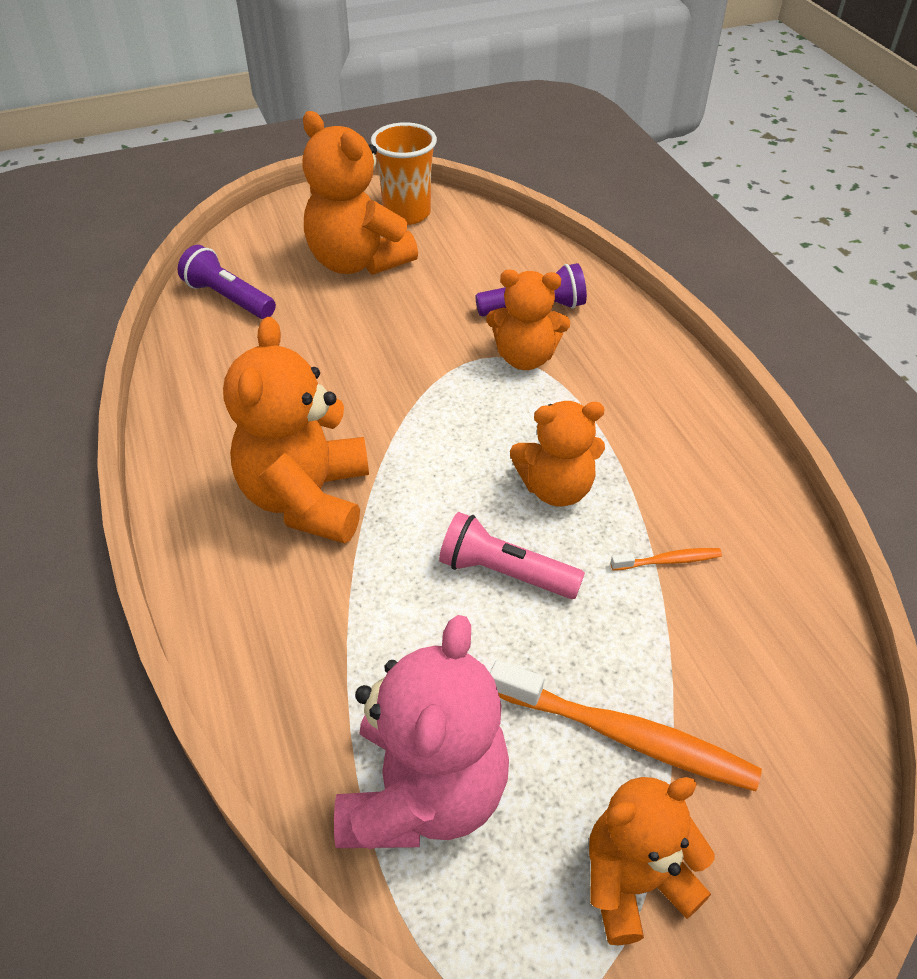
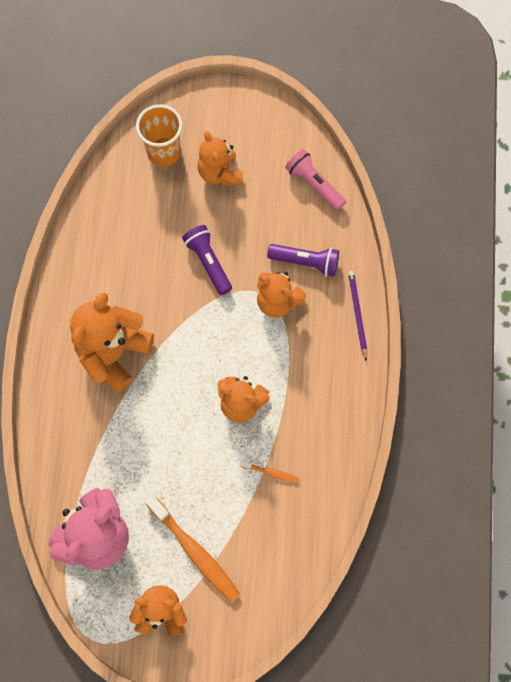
camera: 25 degrees right, 25 degrees up
purple flashlight [178,245,276,319] -> purple flashlight moved to [182,225,232,295]
orange teddy bear [302,111,418,275] -> orange teddy bear [197,131,243,186], size x0.65
orange cup [371,122,437,225] -> orange cup moved to [136,104,182,167]
pink flashlight [439,512,585,599] -> pink flashlight moved to [285,149,346,211]
none -> purple pencil [348,271,367,361]

